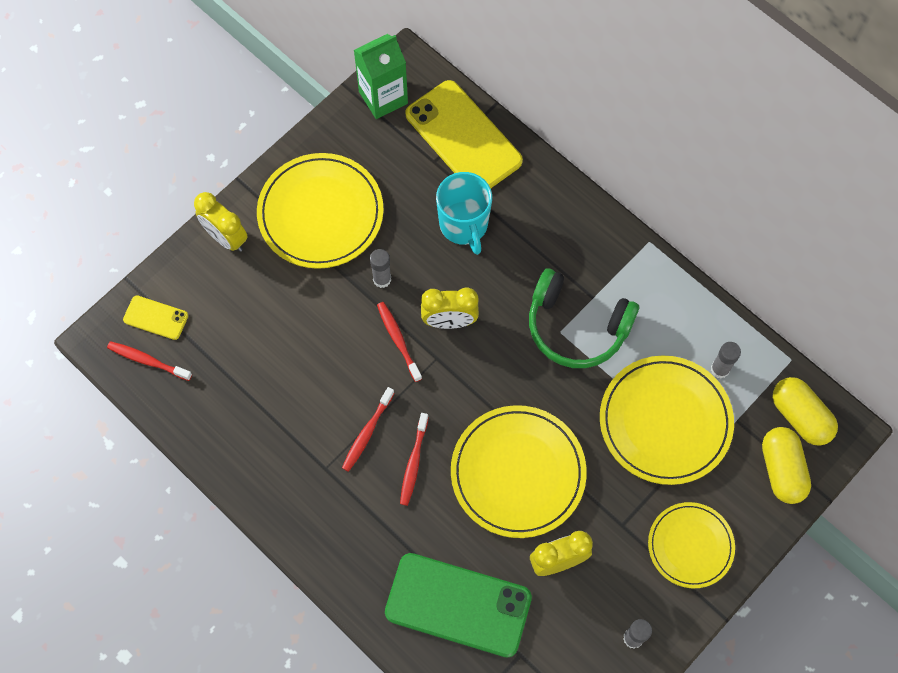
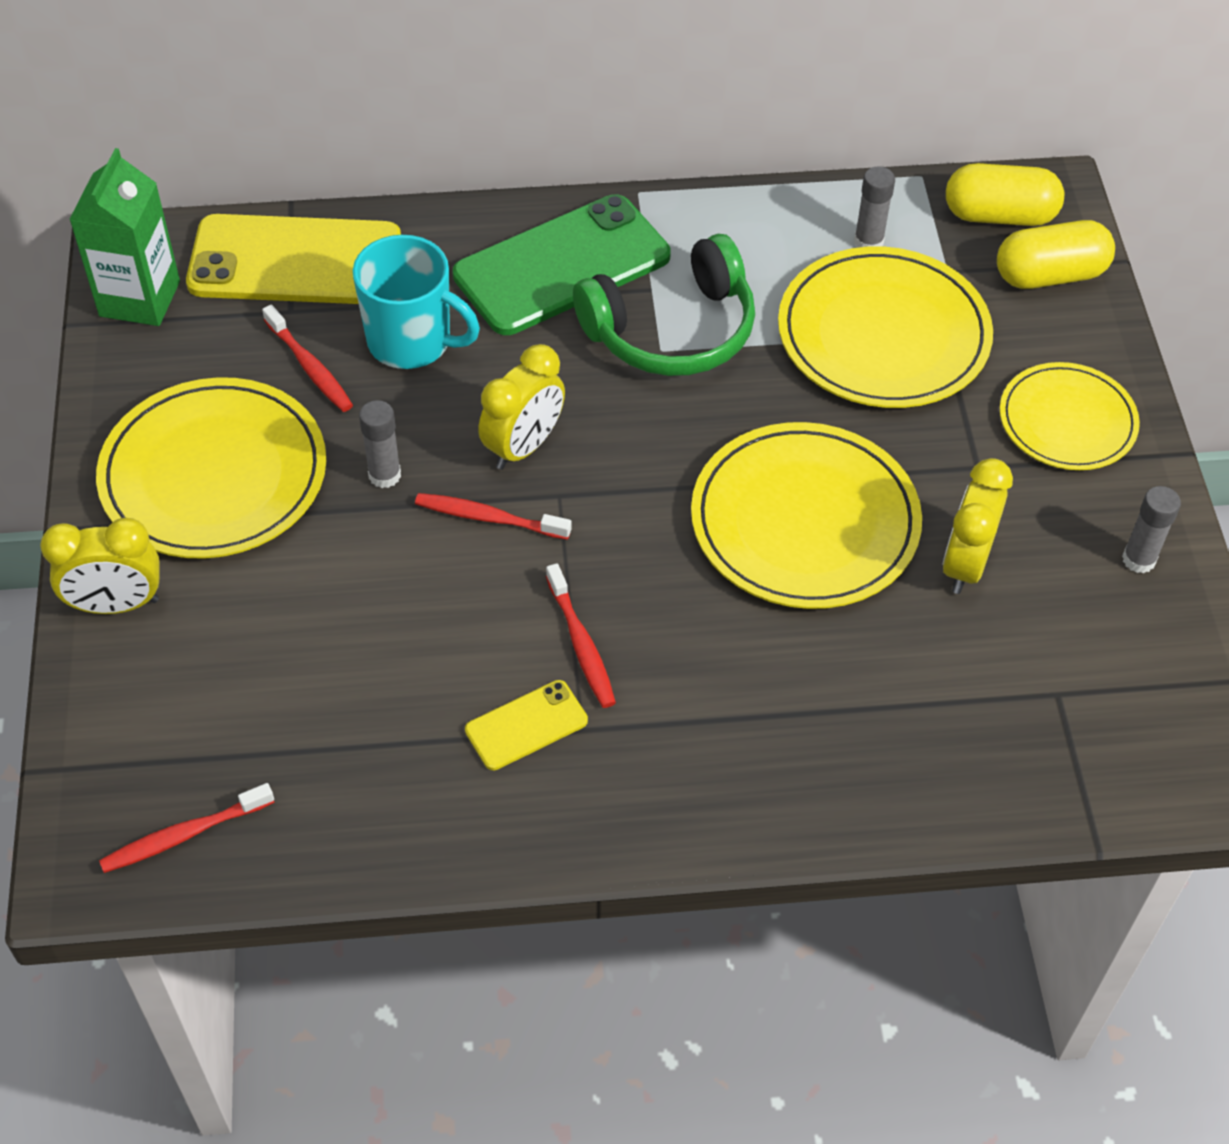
camera: 50 degrees left, 15 degrees down
yellow phone [123,295,188,340] -> yellow phone moved to [465,680,588,770]
green phone [385,553,532,657] -> green phone moved to [453,194,671,335]
red toothbrush [400,413,429,506] -> red toothbrush moved to [262,304,353,412]
yellow capsule [762,427,811,504] -> yellow capsule turned 45 degrees counterclockwise [997,220,1115,289]

